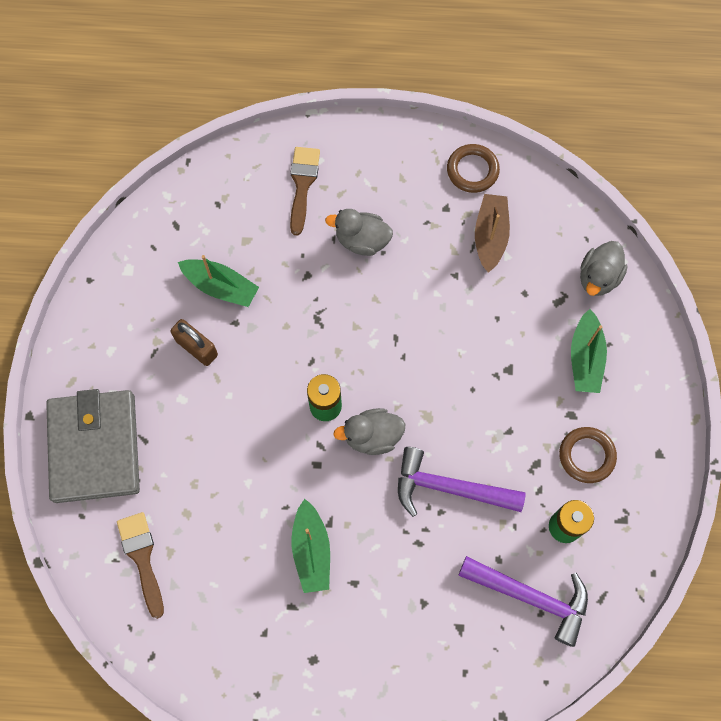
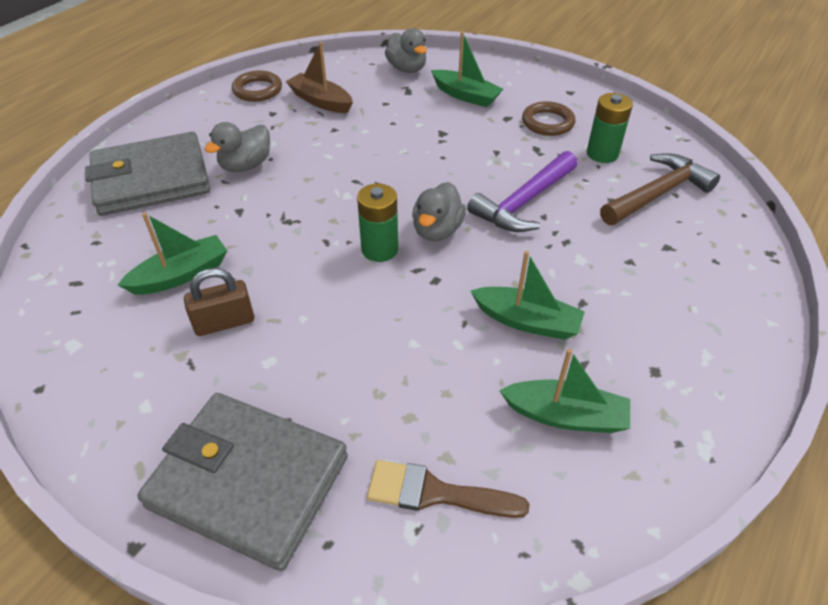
camera: 60 degrees left, 25 degrees down
brown brush [290,147,320,235] -> grey wallet [85,132,211,216]
purple hammer [458,556,588,647] -> brown hammer [600,153,720,225]
none -> green boat [499,349,630,433]

